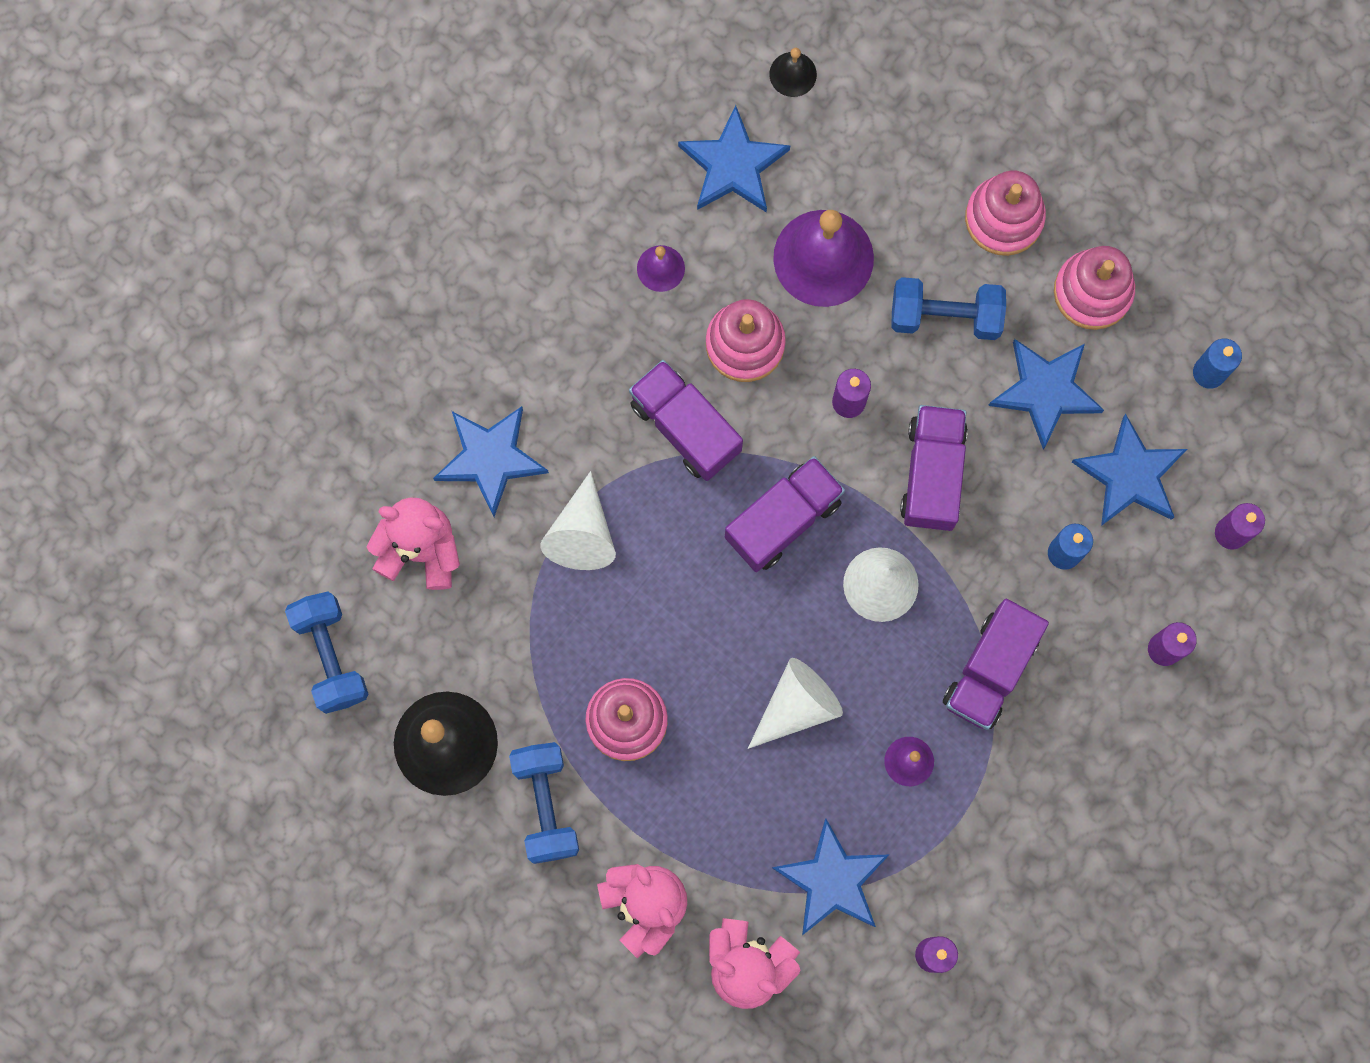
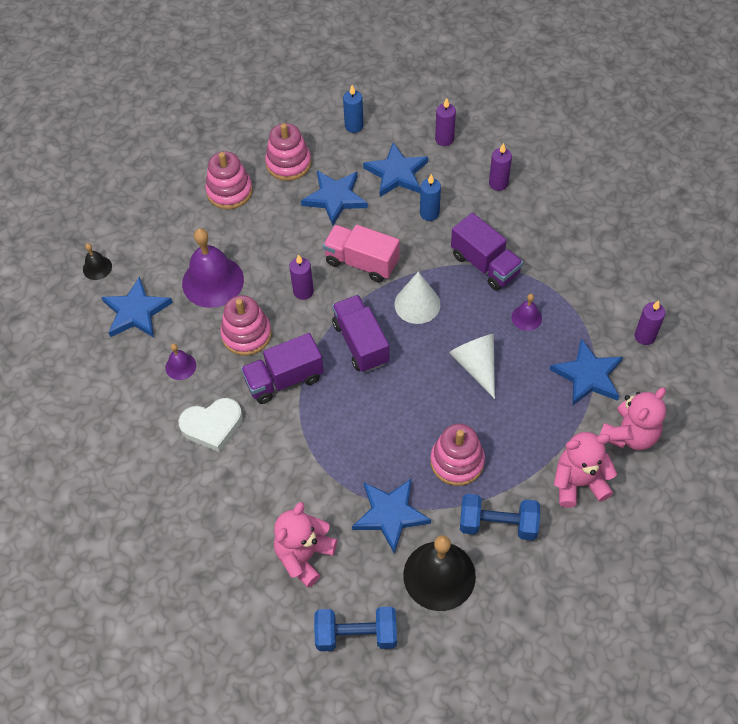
camera: 70 degrees left, 20 degrees down
blue star [433,406,549,517] -> blue star moved to [352,478,431,554]
white cone [540,471,616,570] -> none
blue dumbbell [891,277,1006,340] -> none
purple truck [900,405,968,531] -> pink truck [323,225,400,283]
none -> white heart [179,398,243,452]

